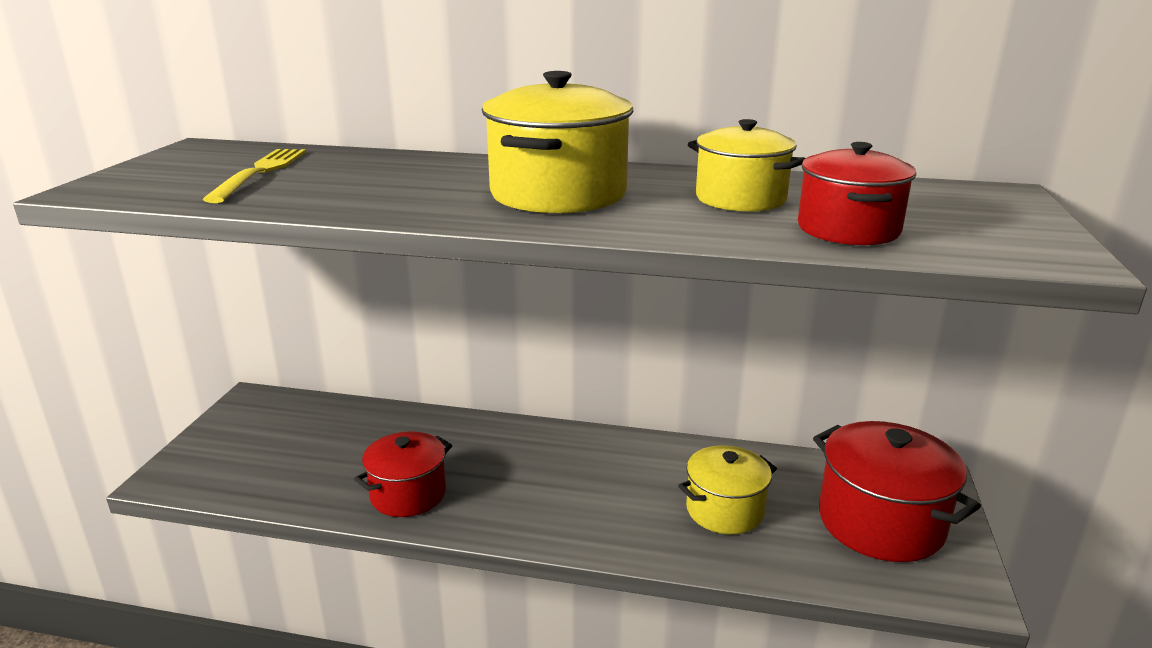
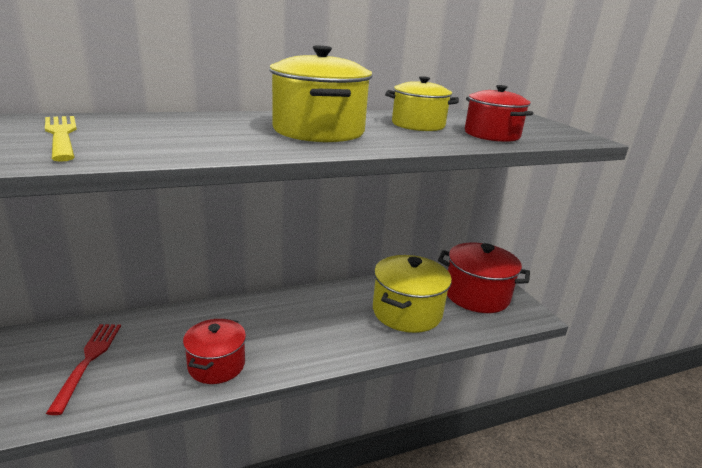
camera: 35 degrees left, 0 degrees up
yellow pot [678,445,777,534] -> yellow pot [373,255,452,333], size x1.54
none -> red fork [46,324,121,415]

